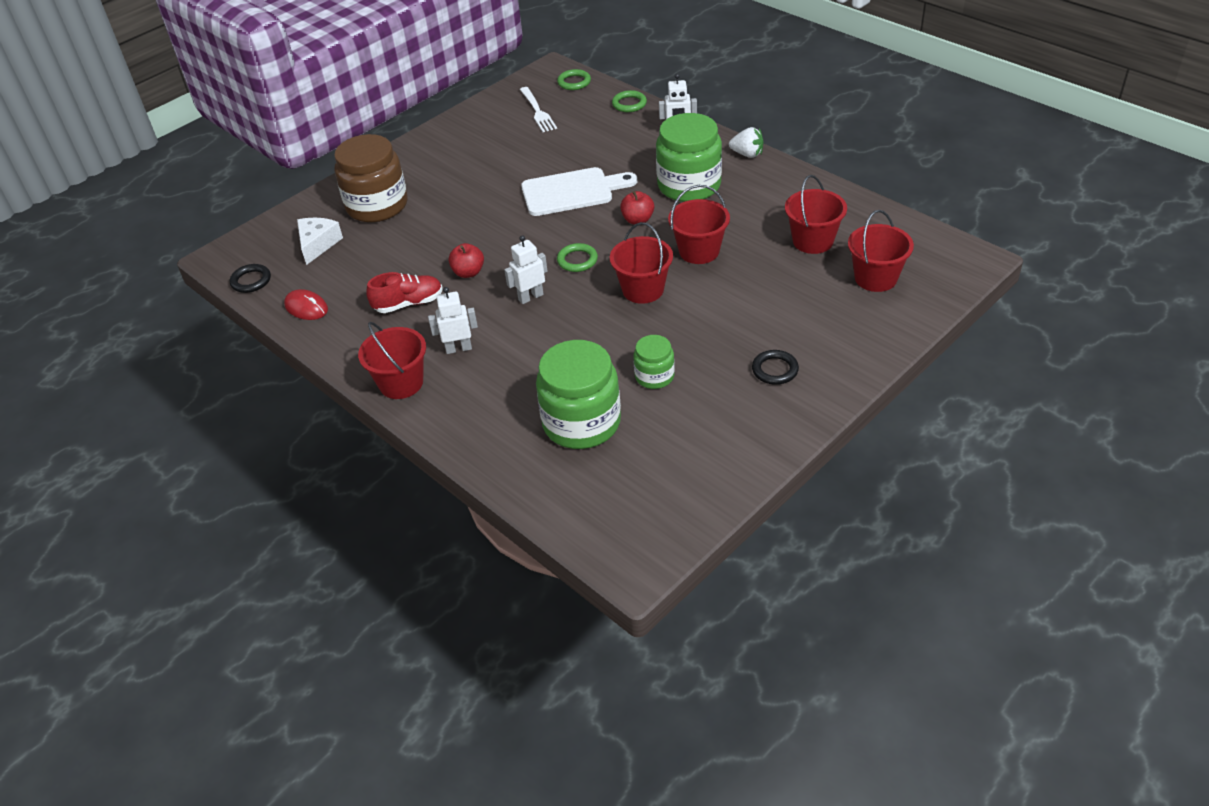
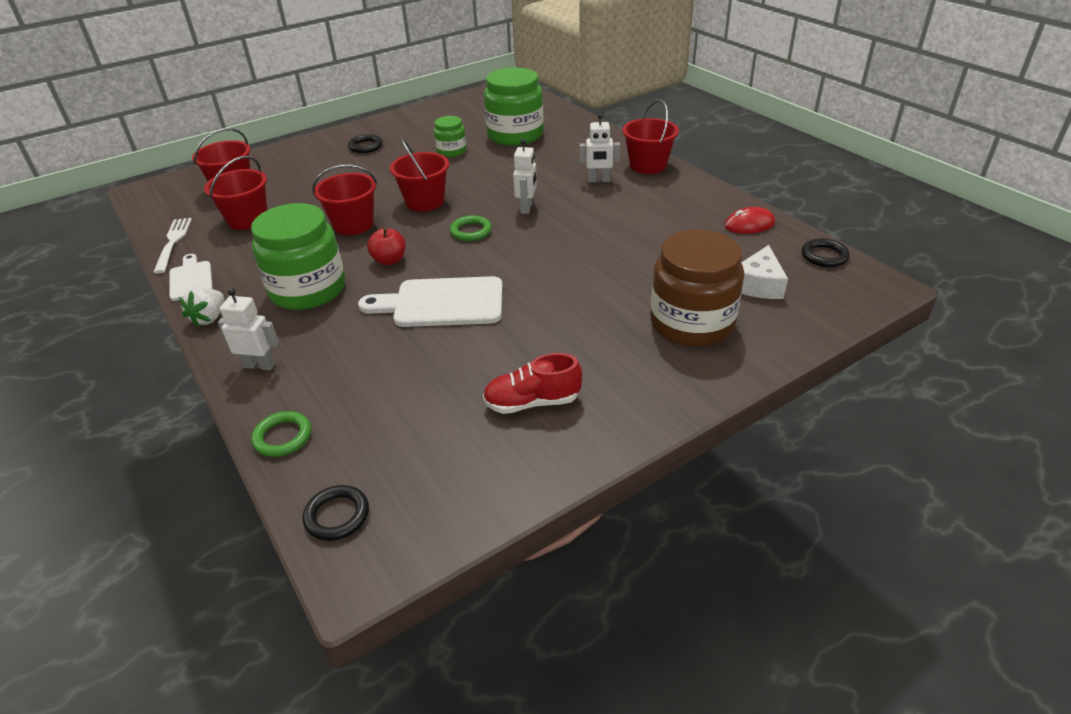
camera: 170 degrees left, 5 degrees down
red mouse [284,289,328,320] -> red mouse turned 60 degrees counterclockwise [725,207,775,234]
red shoe [366,272,443,313] -> red shoe moved to [483,353,582,414]
red apple [449,243,484,278] -> none
white robot [505,235,547,304] -> white robot turned 60 degrees counterclockwise [513,139,537,214]
white fork [520,87,557,132] -> white fork moved to [153,218,192,274]
green ring [557,69,591,90] -> black ring [303,485,369,541]
white strawberry [729,127,764,158] -> white strawberry turned 105 degrees counterclockwise [179,287,224,327]
none -> white cutting board [169,254,213,301]

